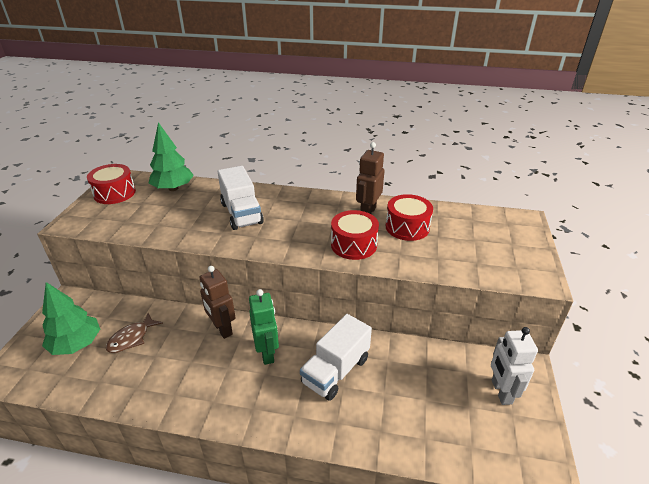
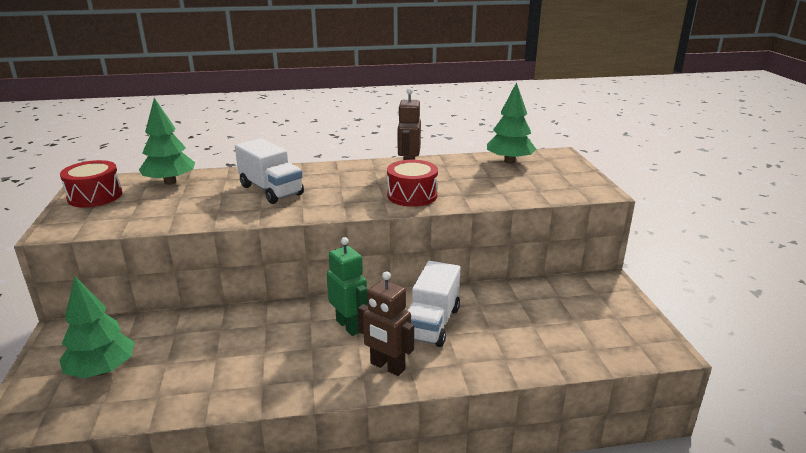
camera: 20 degrees left, 10 degrees down
brown fish [106,313,163,353] -> none
brown robot [200,266,236,339] -> brown robot moved to [358,271,414,376]
red drum [386,194,433,241] -> none
white robot [491,327,538,405] -> none
none -> green tree [487,82,536,164]

